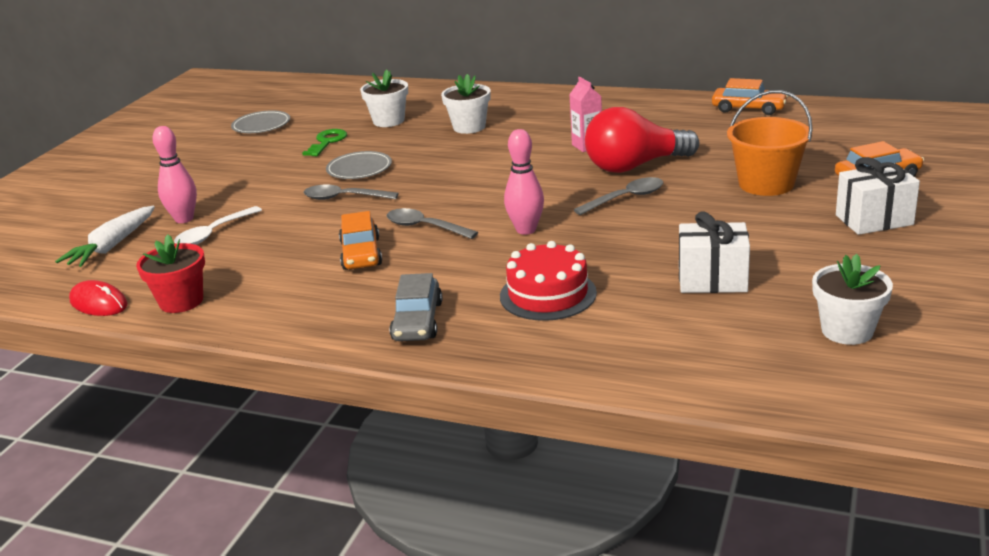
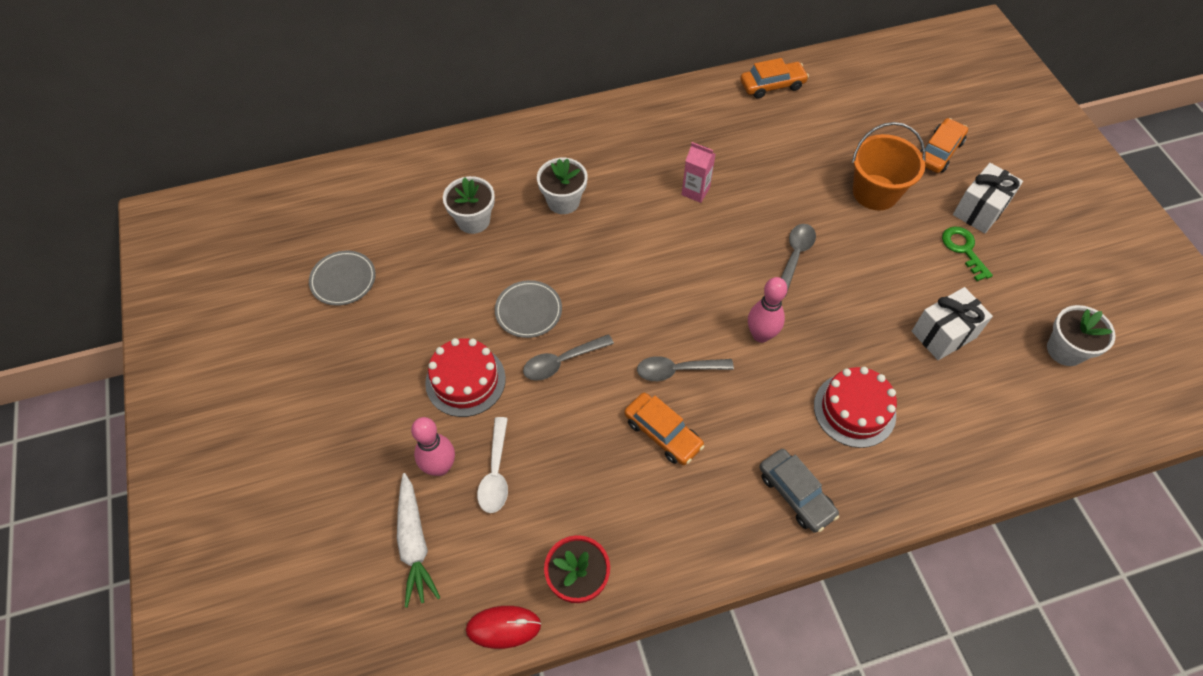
camera: 40 degrees left, 30 degrees up
green key [302,129,347,156] -> green key moved to [942,226,993,281]
red light bulb [585,107,699,173] -> none
none -> red cake [425,338,506,417]

